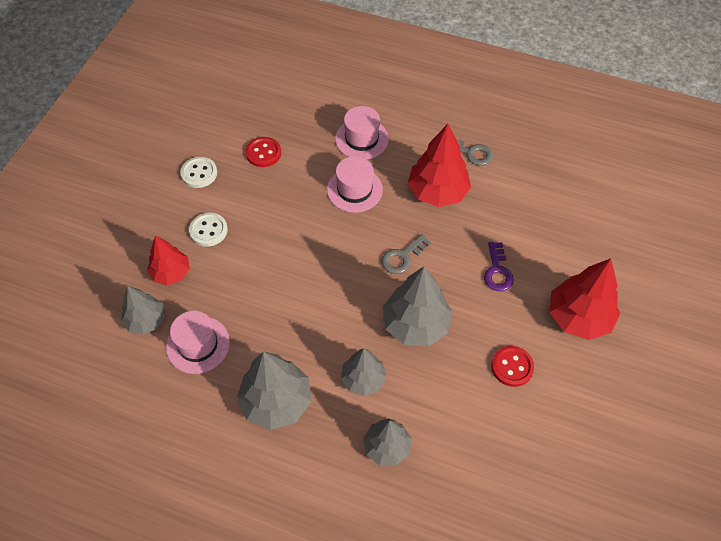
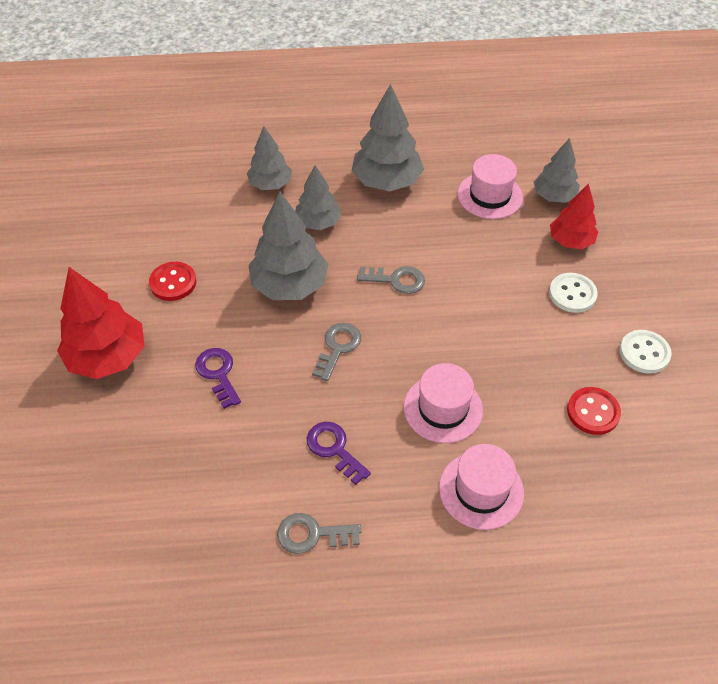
camera: 155 degrees right, 5 degrees down
red tree [408,124,471,207] -> purple key [307,422,371,485]
none -> grey key [357,266,425,294]

